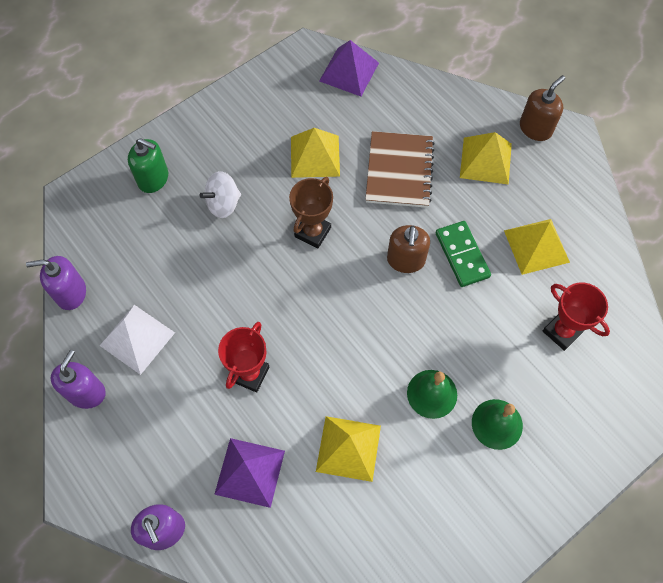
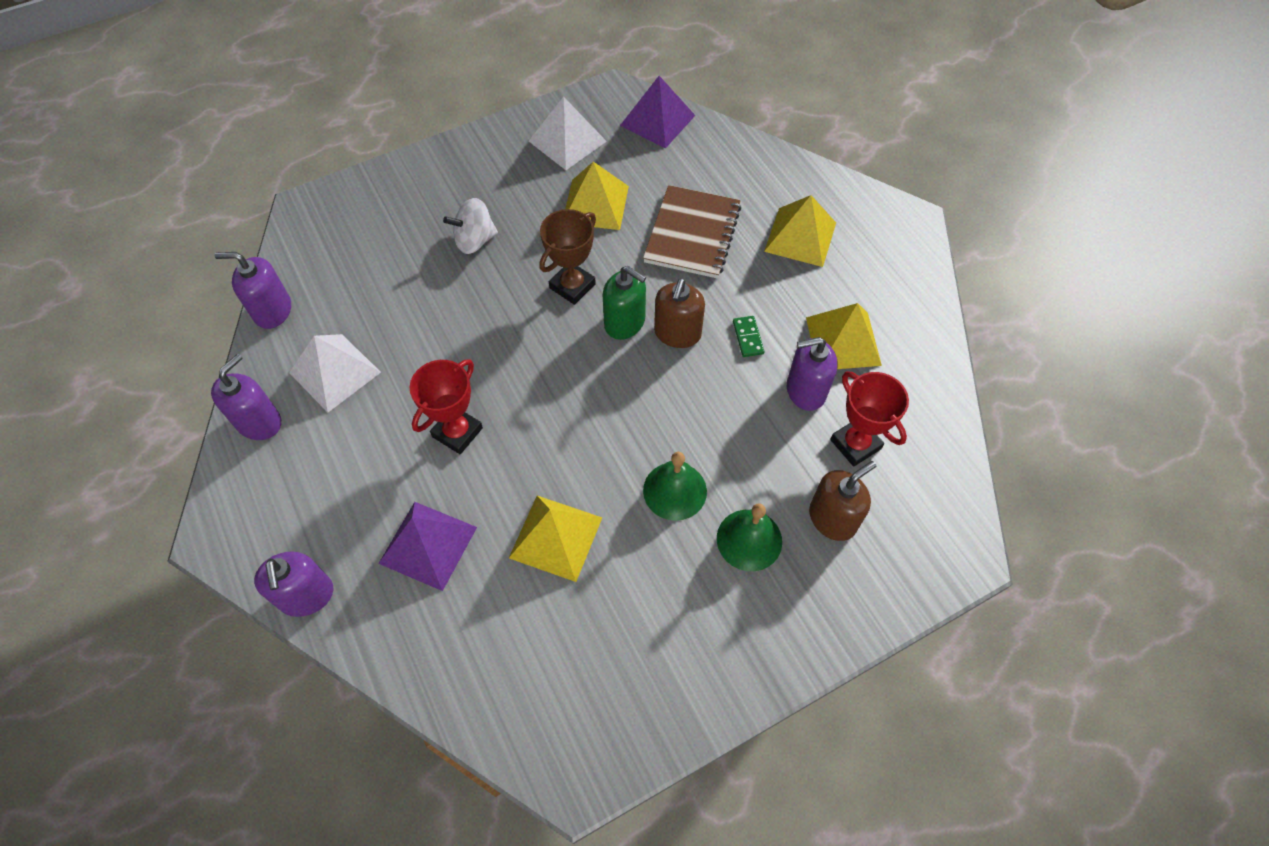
camera: 10 degrees right, 5 degrees down
green soap dispenser [128,138,168,193] -> green soap dispenser moved to [603,266,646,340]
green domino [436,221,491,287] -> green domino [733,316,765,357], size x0.55
brown soap dispenser [520,75,565,141] -> brown soap dispenser moved to [809,461,876,541]
none -> white pyramid [529,97,607,170]
none -> purple soap dispenser [787,337,838,411]

